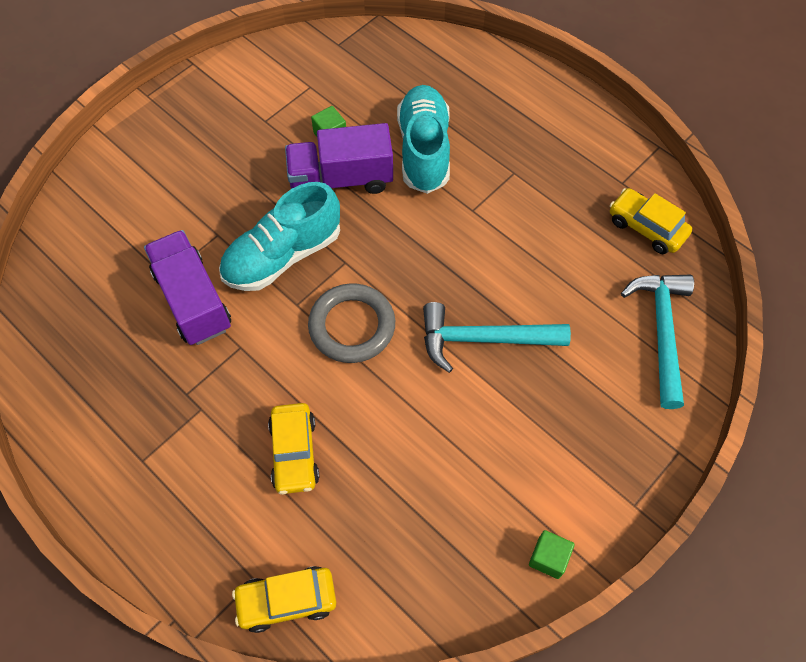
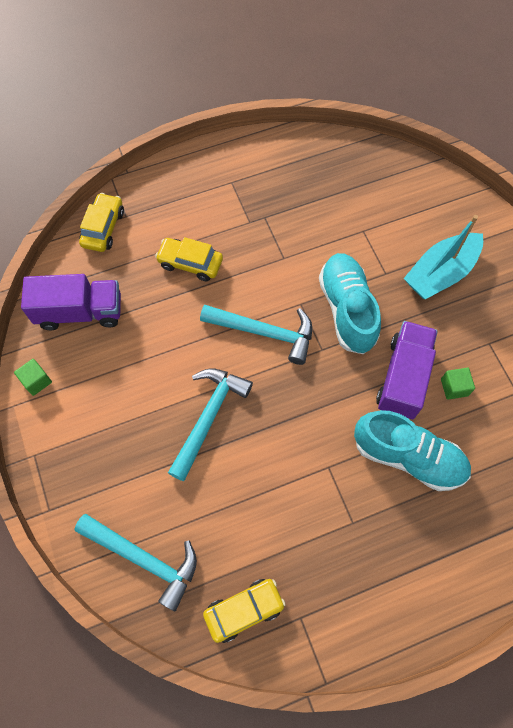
camera: 115 degrees right, 5 degrees up
purple truck [144,230,231,345] -> purple truck moved to [21,274,121,330]
grey ring [308,283,395,363] -> turquoise hammer [200,305,312,365]
none -> turquoise boat [404,215,483,299]

